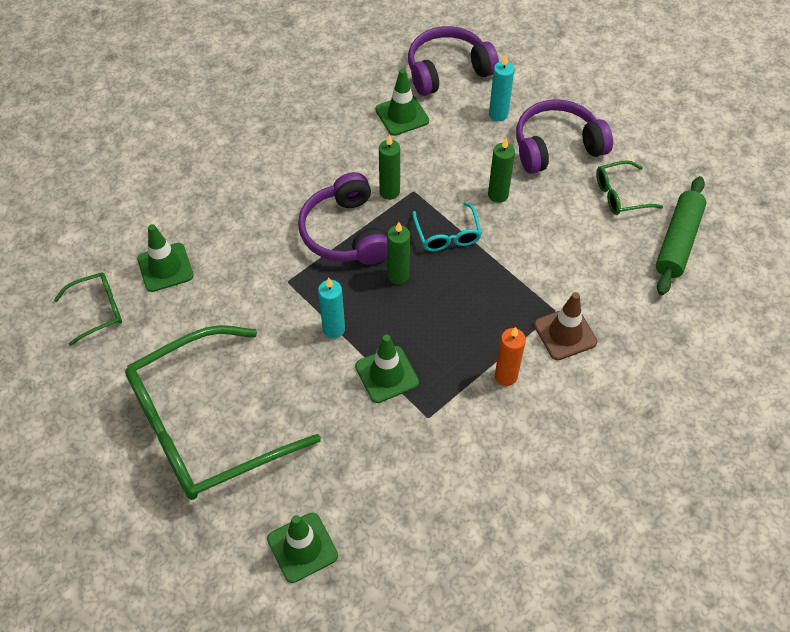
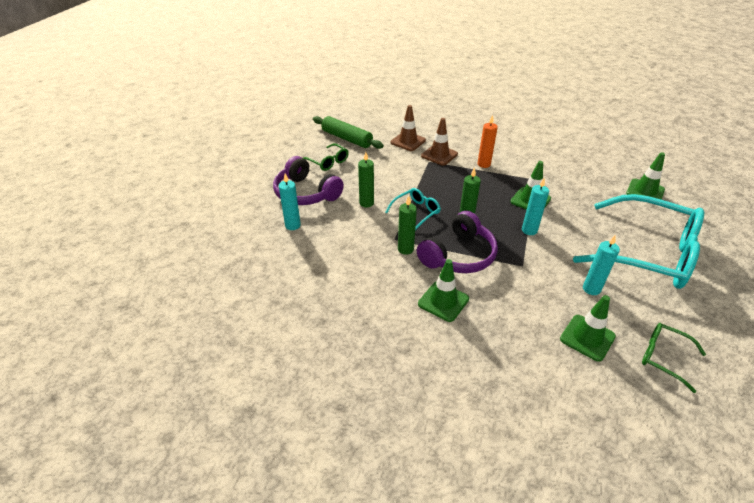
camera: 120 degrees left, 15 degrees down
green glasses [125,325,321,500] -> turquoise glasses [573,194,704,289]
green traffic cone [375,69,429,136] -> green traffic cone moved to [418,259,469,322]
purple headphones [408,26,499,96] -> none
green rolling pin [656,176,706,295] -> green rolling pin turned 45 degrees clockwise [313,116,384,149]
none -> brown traffic cone [390,105,426,151]
none -> turquoise candle [583,235,620,295]

